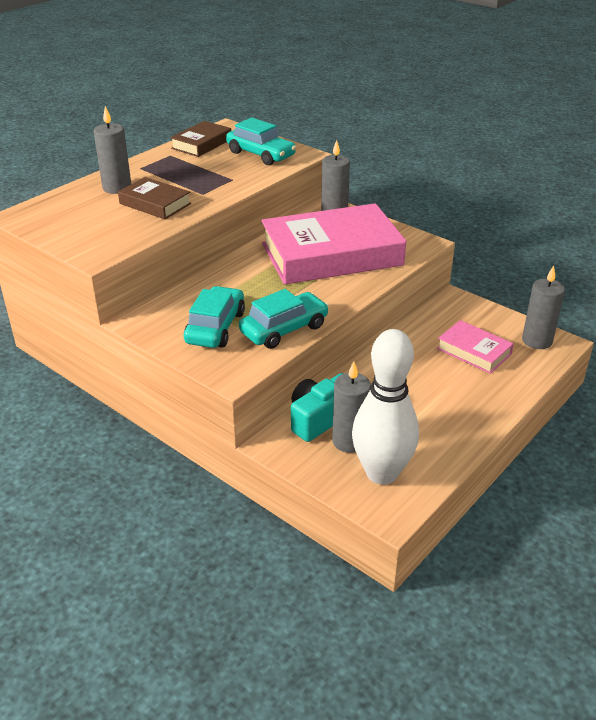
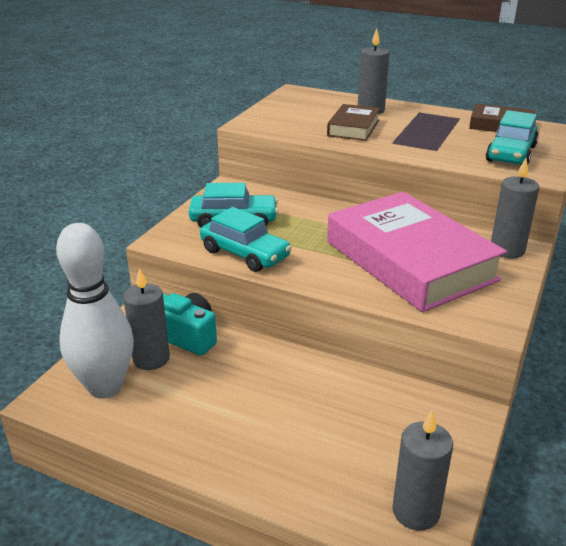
camera: 75 degrees right, 5 degrees down
pink book [437,320,514,374] -> none

